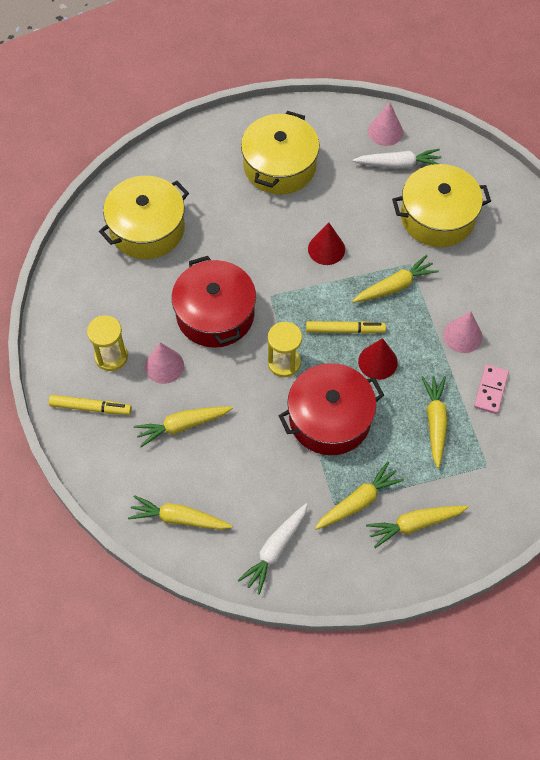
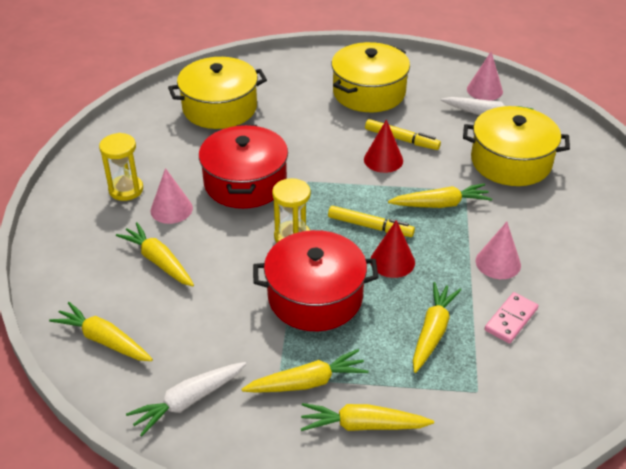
camera: 20 degrees right, 20 degrees down
yellow marker [49,395,132,415] -> yellow marker moved to [365,119,441,150]
yellow carrot [134,406,233,447] -> yellow carrot turned 45 degrees clockwise [116,222,194,286]

